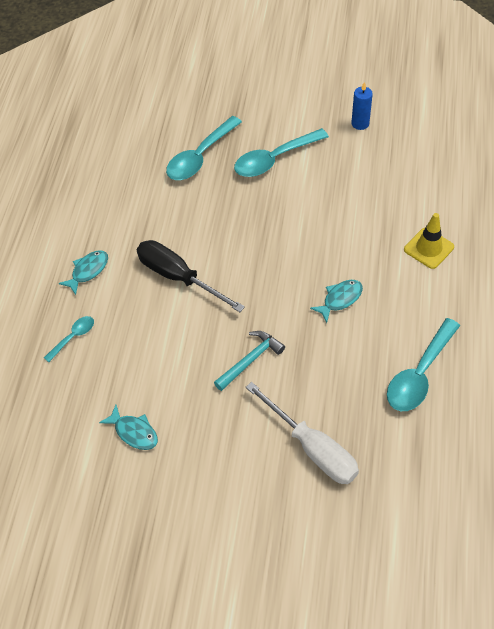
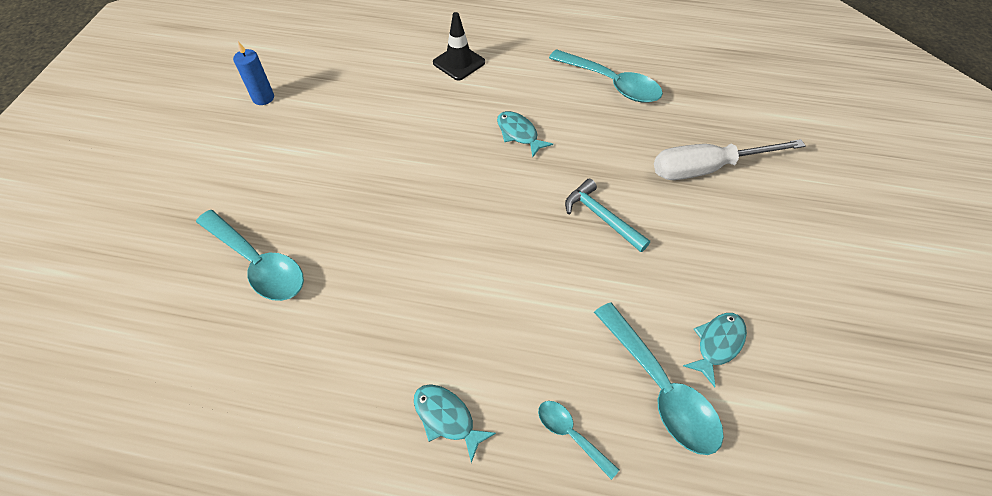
camera: 90 degrees left, 0 degrees up
black screwdriver [137,240,245,312] -> none
turquoise spoon [234,128,329,177] -> turquoise spoon moved to [594,302,724,455]
white screwdriver [246,382,359,484] -> white screwdriver turned 150 degrees counterclockwise [654,139,805,180]
yellow traffic cone [404,213,454,269] -> black traffic cone [433,12,485,81]

